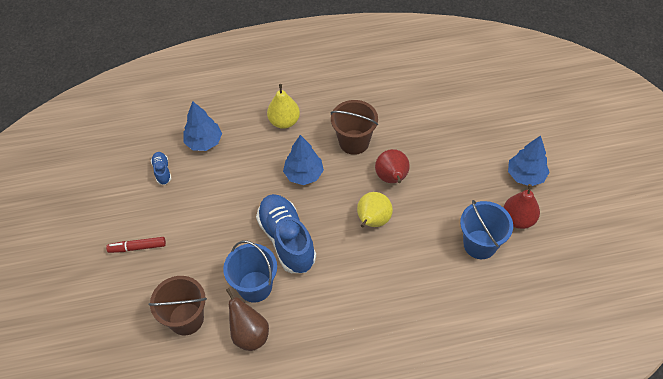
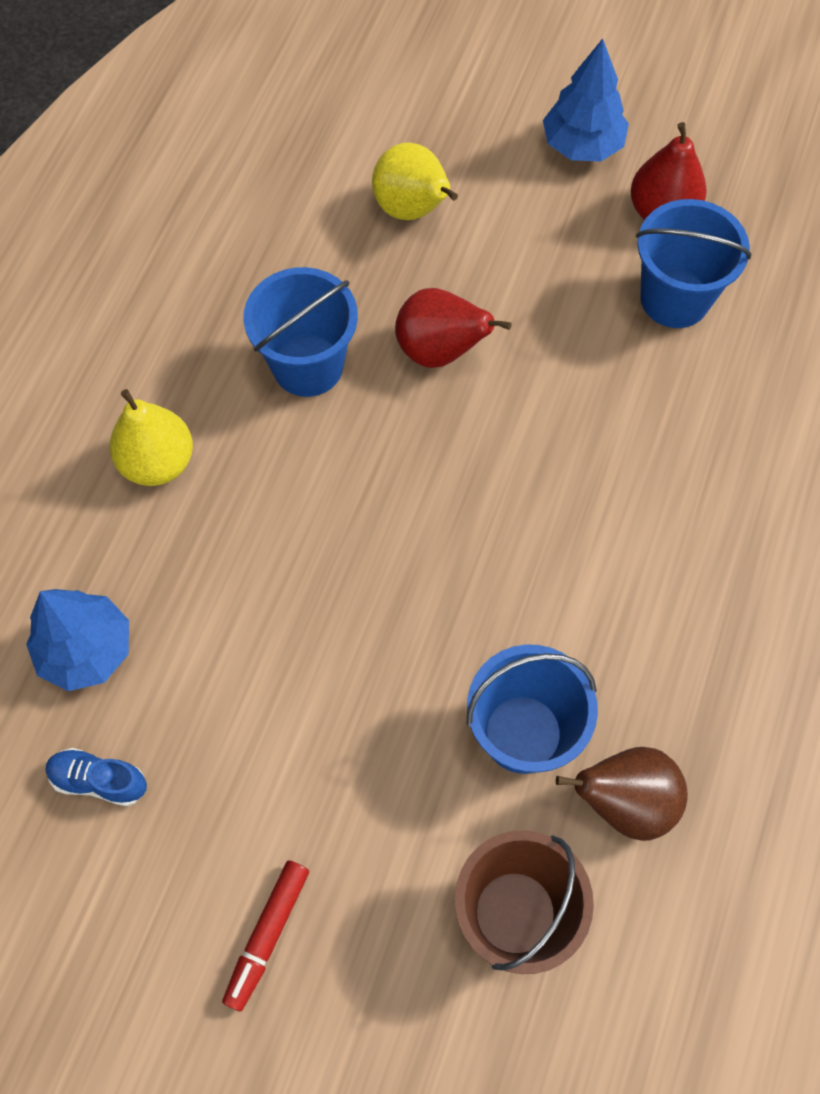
camera: 60 degrees left, 10 degrees up
blue shoe [256,194,316,273] -> none
blue tree [283,135,324,185] -> none
brown bucket [331,100,378,155] -> blue bucket [243,267,358,397]
yellow pear [357,192,393,227] -> yellow pear moved to [372,142,458,220]

